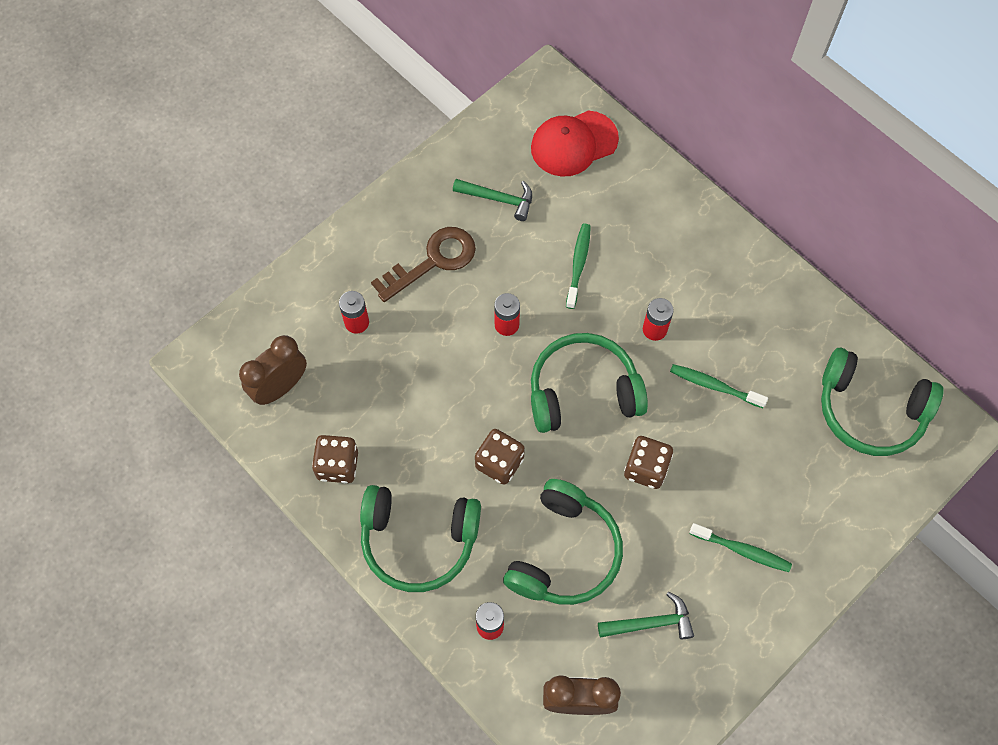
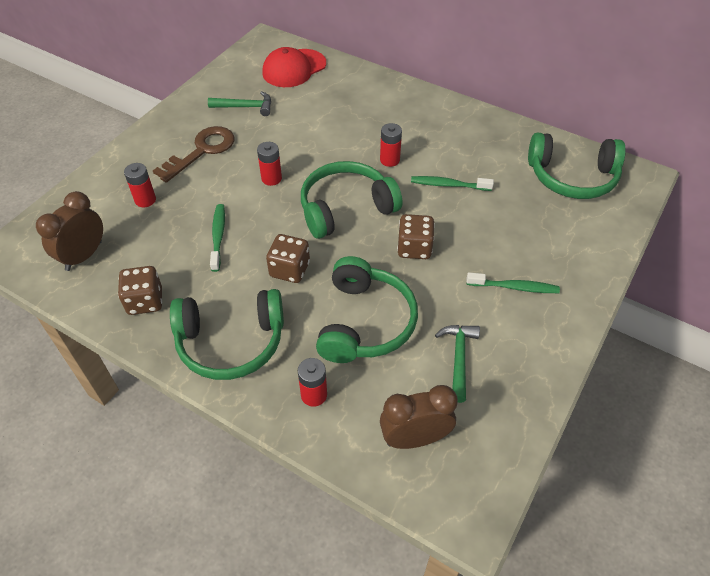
camera: 15 degrees left, 15 degrees down
green toothbrush [566,224,591,309] -> green toothbrush moved to [210,204,225,272]
green hammer [598,591,694,639] -> green hammer turned 60 degrees counterclockwise [435,325,480,403]

